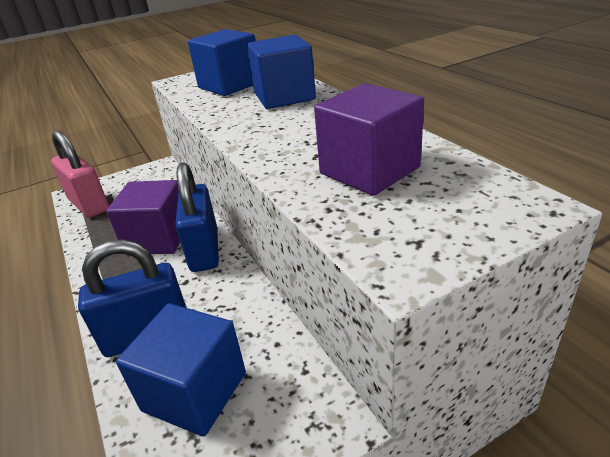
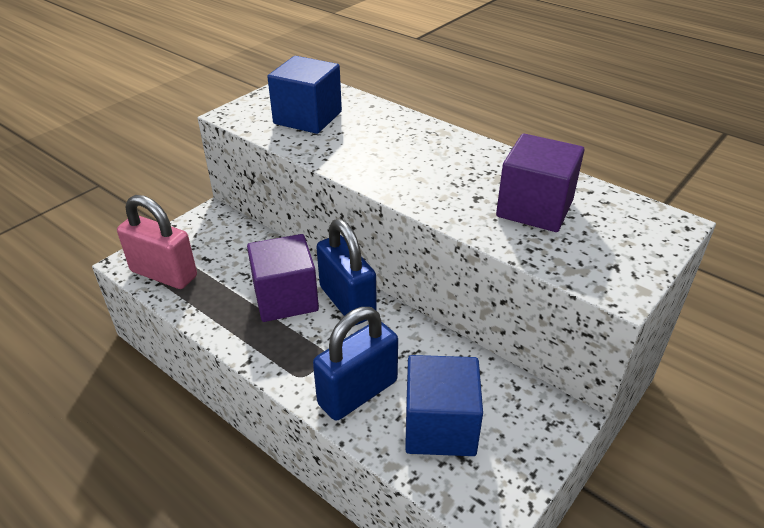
camera: 25 degrees left, 5 degrees up
blue cube [247,34,316,109] -> none

